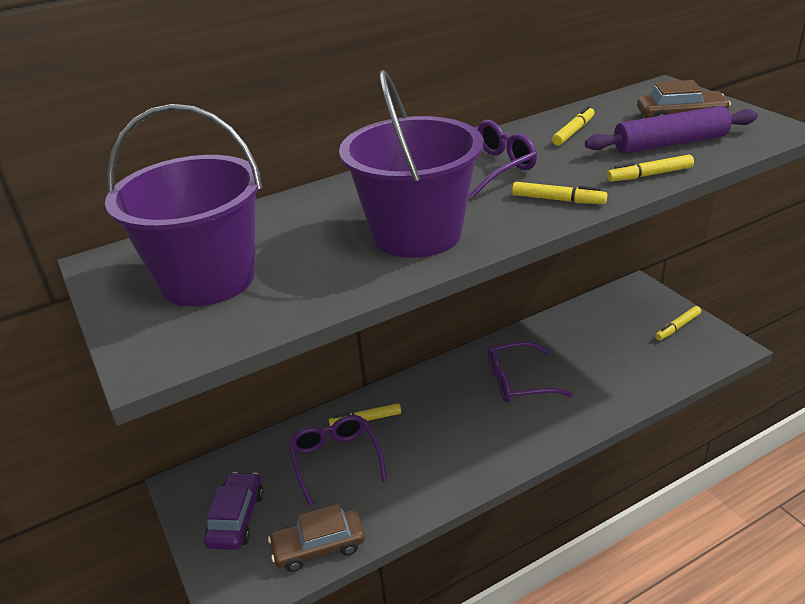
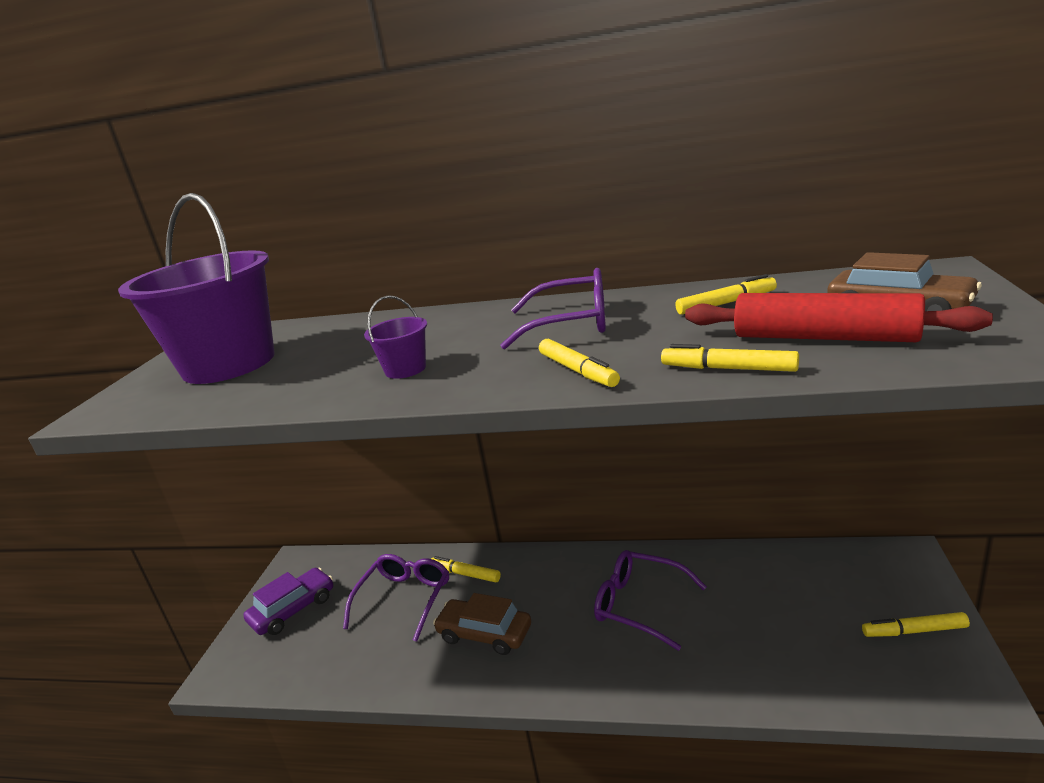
camera: 40 degrees right, 10 degrees down
brown car [268,504,365,572] -> brown car moved to [433,593,531,655]
purple bucket [339,70,483,258] -> purple bucket [364,295,427,379], size x0.41
purple rolling pin [585,106,758,153] -> red rolling pin [685,293,993,342]

